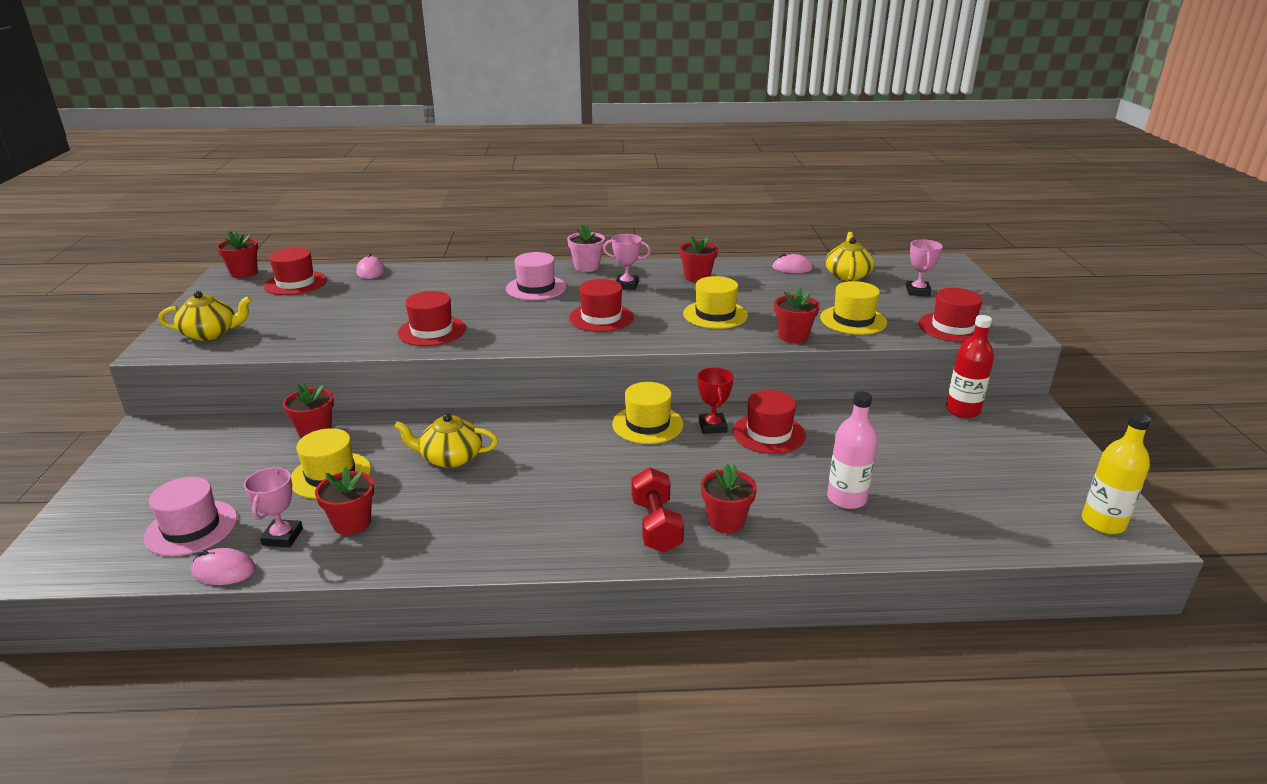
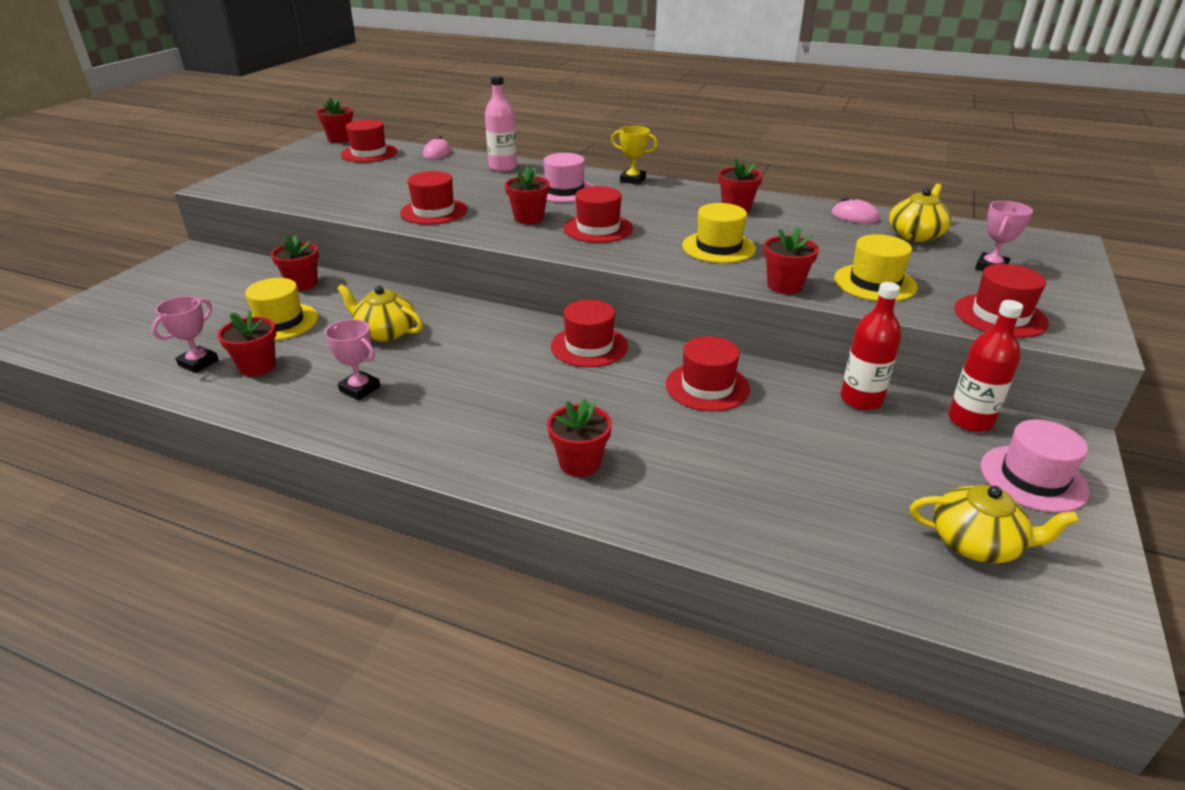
camera: 25 degrees right, 5 degrees up
pink hat [144,477,237,556] -> pink hat moved to [981,419,1090,513]
yellow teapot [158,291,252,341] -> yellow teapot moved to [910,485,1079,563]
pink mouse [191,548,256,585] -> none
pink flower pot [567,225,605,272] -> yellow trophy [611,126,658,185]
pink trophy [603,234,651,290] -> pink trophy moved to [325,319,380,400]
yellow hat [612,382,683,444] -> red hat [551,300,628,367]
red dumbbell [632,468,684,553] -> none
red trophy [697,367,734,434] -> none
pink bottle [827,391,878,509] -> pink bottle moved to [485,75,517,172]
yellow bottle [1082,413,1151,534] -> none
none -> red flower pot [505,166,550,224]
none -> red bottle [840,282,902,410]

